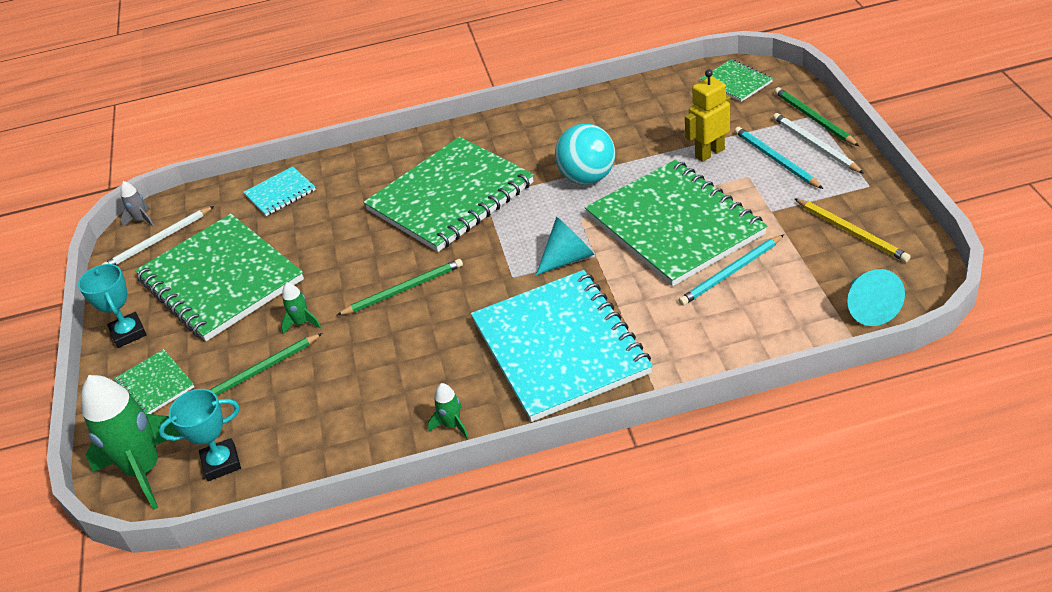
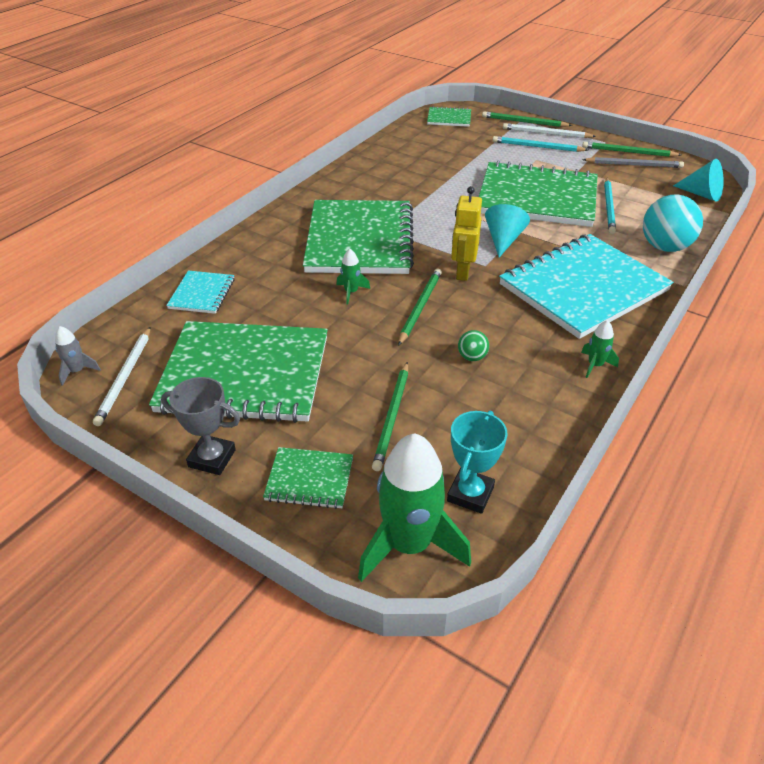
camera: 50 degrees left, 0 degrees up
turquoise trophy [78,264,147,348] -> grey trophy [161,377,240,475]
green rocket [281,282,321,335] -> green rocket moved to [336,249,370,304]
turquoise notebook [471,270,653,422] -> turquoise notebook turned 60 degrees counterclockwise [499,234,673,339]
turquoise ball [555,124,615,185] -> turquoise ball moved to [643,194,703,252]
yellow robot [685,70,731,162] -> yellow robot moved to [451,186,482,281]
yellow pencil [794,198,911,262] -> grey pencil [582,157,684,168]
none -> green ball [458,330,489,361]
none -> green pencil [582,141,681,157]

